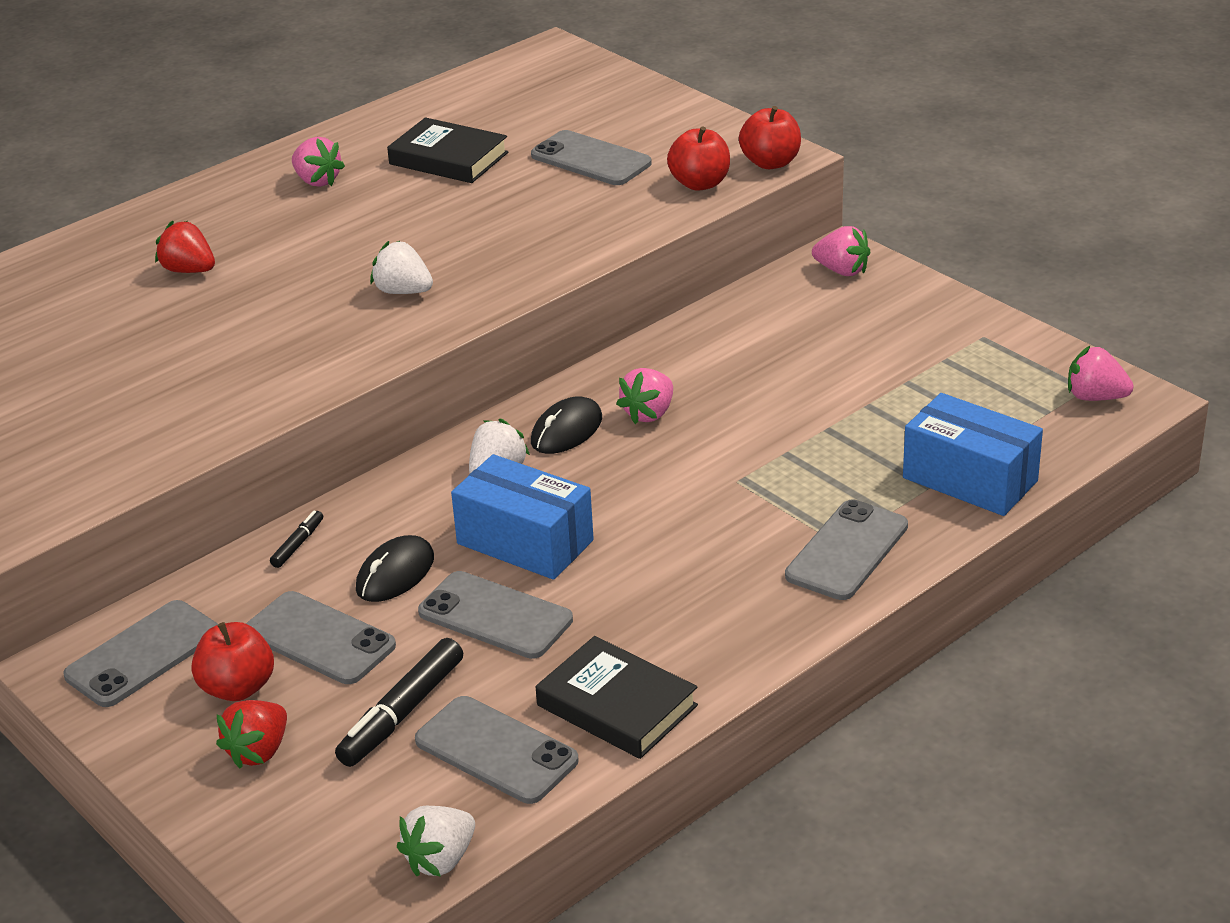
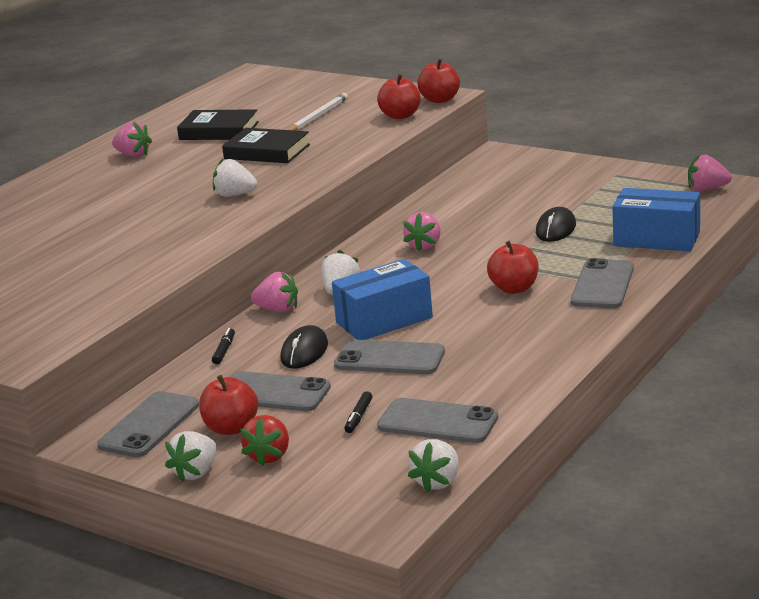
camera: 15 degrees left, 10 degrees down
red strawberry [155,220,215,273] -> none
black marker [335,638,463,767] -> black marker [344,391,372,433], size x0.51
blue box [451,454,594,580] -> blue box turned 45 degrees counterclockwise [332,259,433,340]
grey phone [531,130,652,185] -> white pencil [288,93,348,131]
black mouse [531,396,602,454] -> black mouse moved to [536,207,576,242]
black book [536,636,698,759] -> black book moved to [222,128,310,163]
pink strawberry [812,226,870,276] -> pink strawberry moved to [251,272,298,312]
none -> white strawberry [165,431,217,482]
none -> red apple [487,241,539,294]

